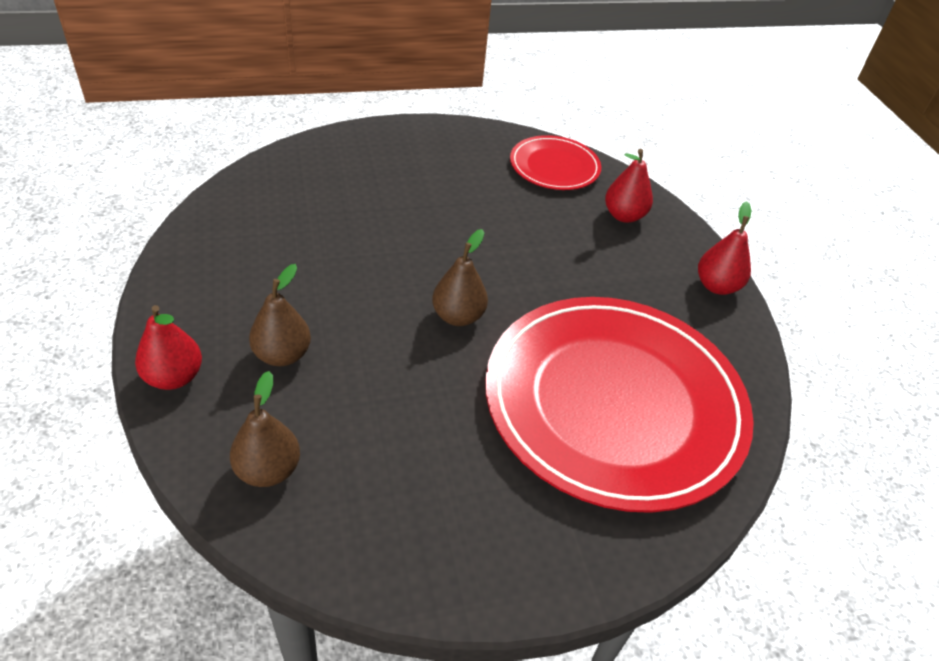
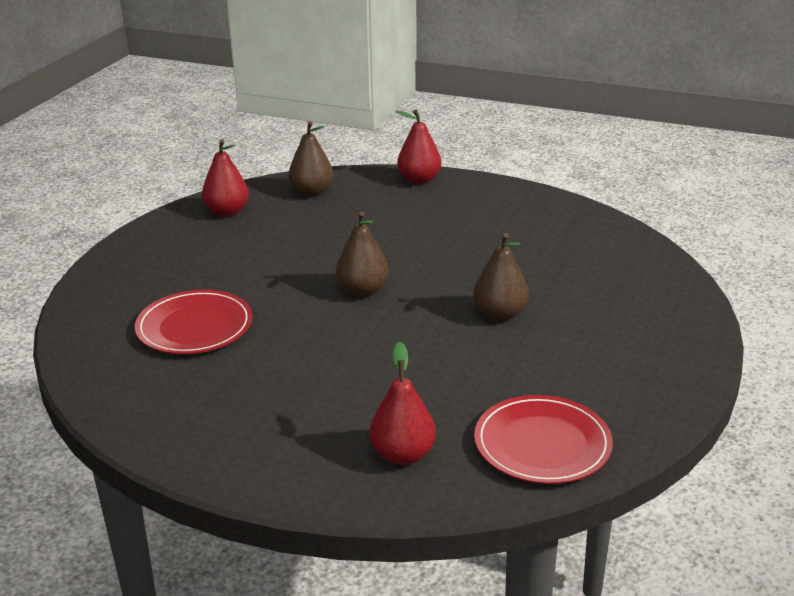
camera: 130 degrees right, 15 degrees down
brown pear [249,264,311,366] -> brown pear moved to [473,233,529,321]
red plate [485,297,754,513] -> red plate [135,290,253,354], size x0.47
red pear [698,201,751,295] -> red pear moved to [202,139,249,216]

